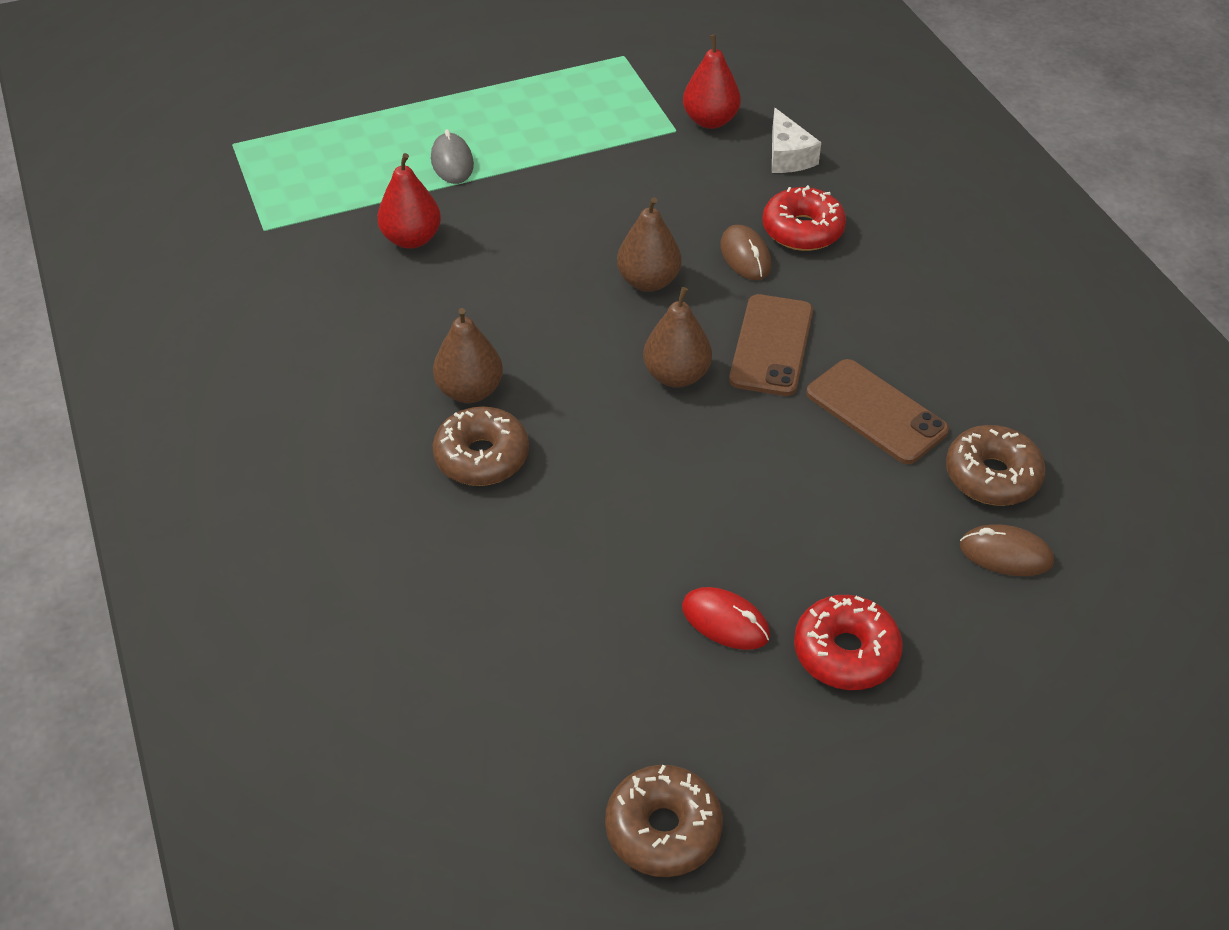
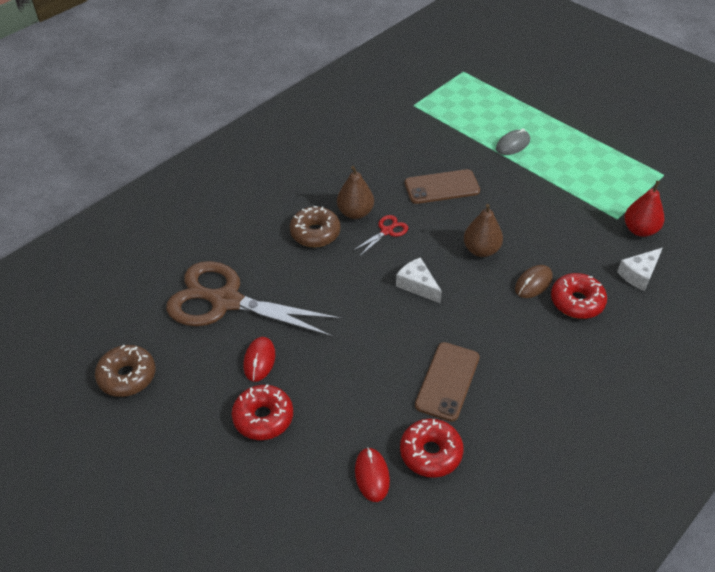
camera: 65 degrees right, 0 degrees up
red pear [377,153,441,249] -> none
brown pear [643,287,712,388] -> white cheese [396,257,442,303]
brown phone [729,294,813,396] -> brown phone moved to [405,169,480,204]
brown donut [946,425,1046,506] -> red donut [400,419,464,478]
brown mouse [960,524,1054,576] -> red mouse [355,447,390,502]
none -> brown scissors [166,261,342,337]
none -> red scissors [354,215,408,256]

